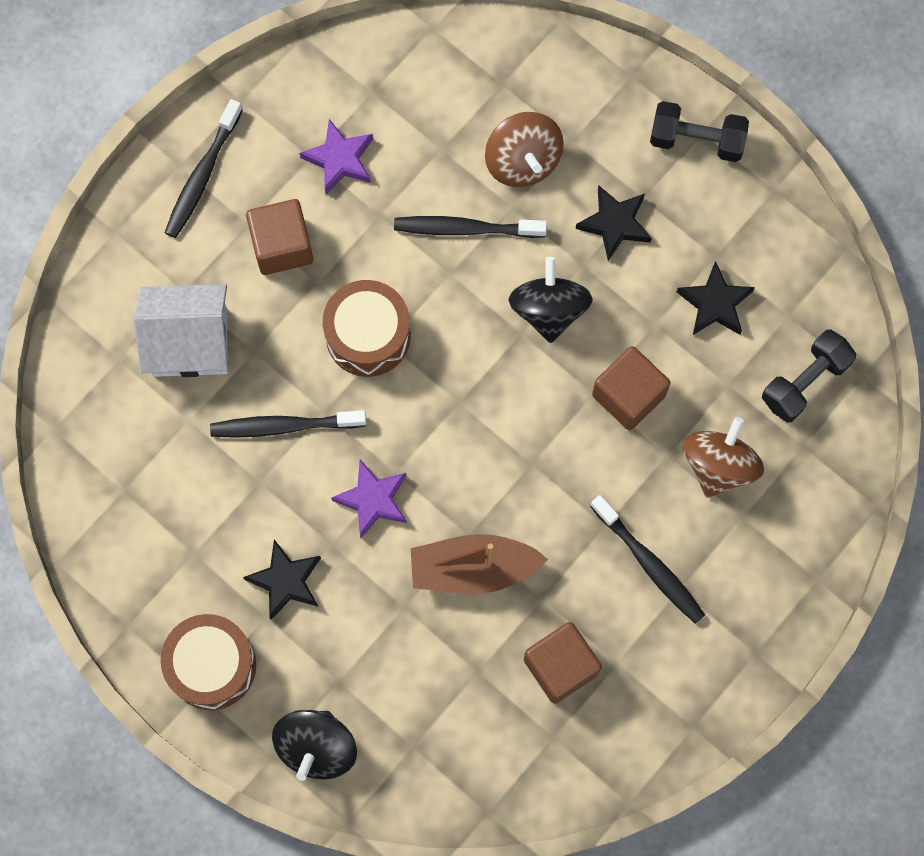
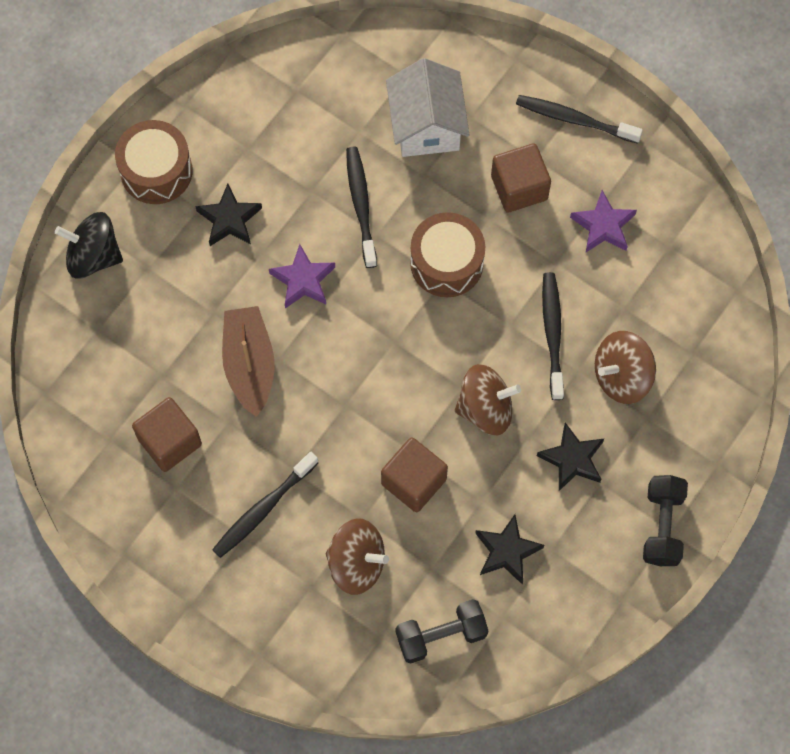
camera: 85 degrees right, 5 degrees down
black spinning top [508,257,593,343] -> brown spinning top [455,364,521,435]
black dumbbell [762,329,856,422] -> black dumbbell turned 60 degrees counterclockwise [396,599,488,664]

